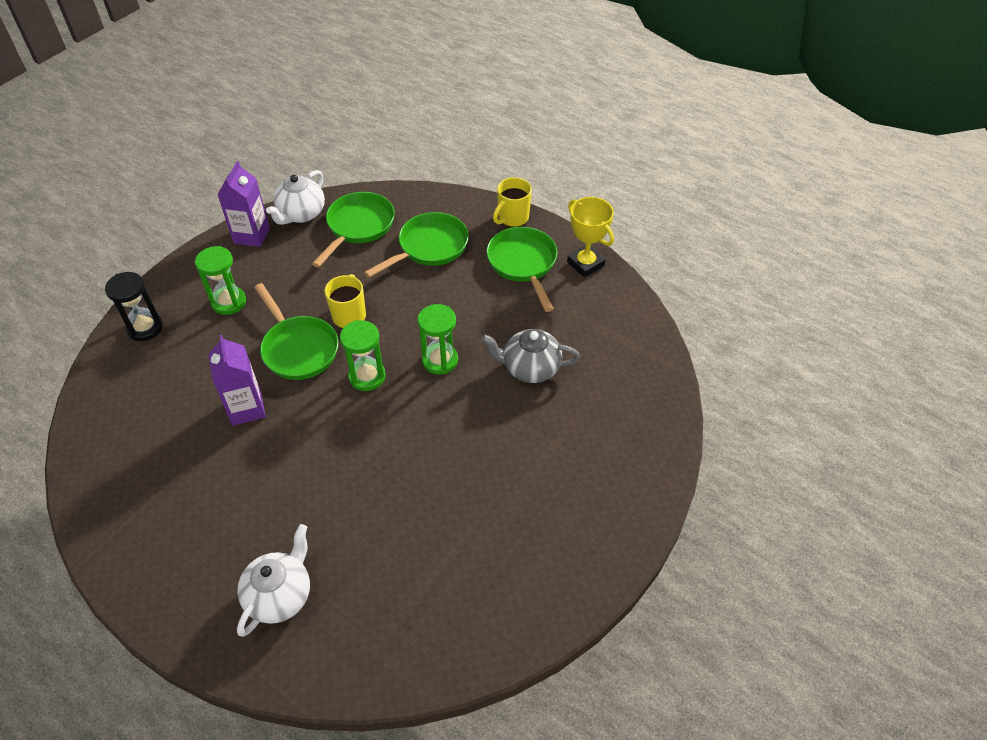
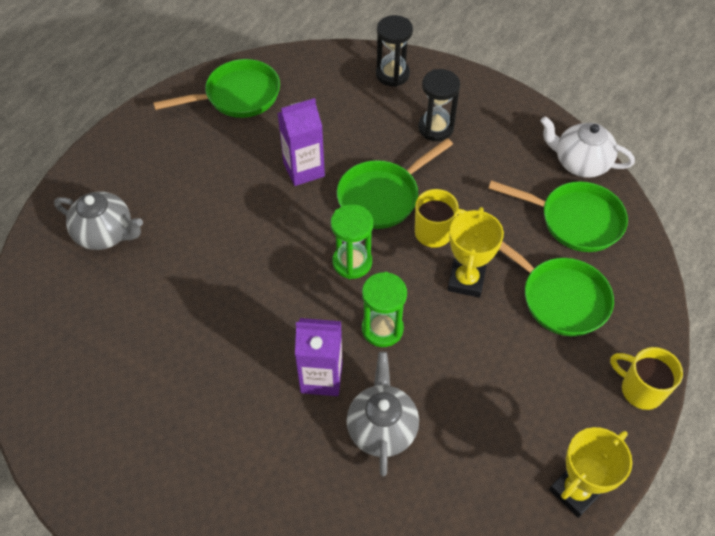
camera: 85 degrees right, 5 degrees up
green hourglass [195,246,246,315] -> black hourglass [418,69,460,141]
purple carton [217,161,270,247] -> purple carton moved to [295,318,342,396]
white teapot [237,524,310,637] -> grey teapot [54,191,143,250]
green pan [486,227,557,312] -> green pan moved to [153,59,280,118]
none -> yellow trophy [447,207,504,298]

